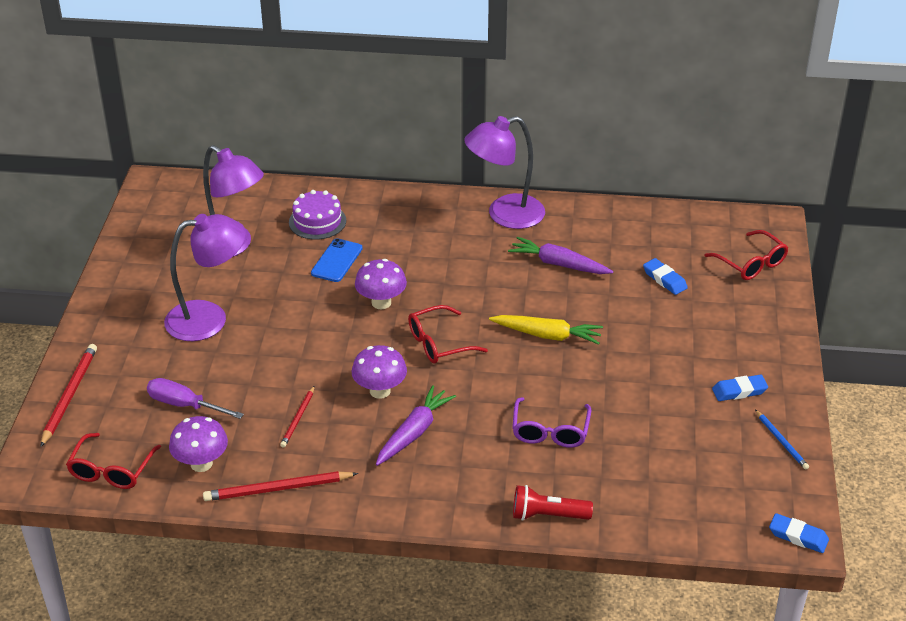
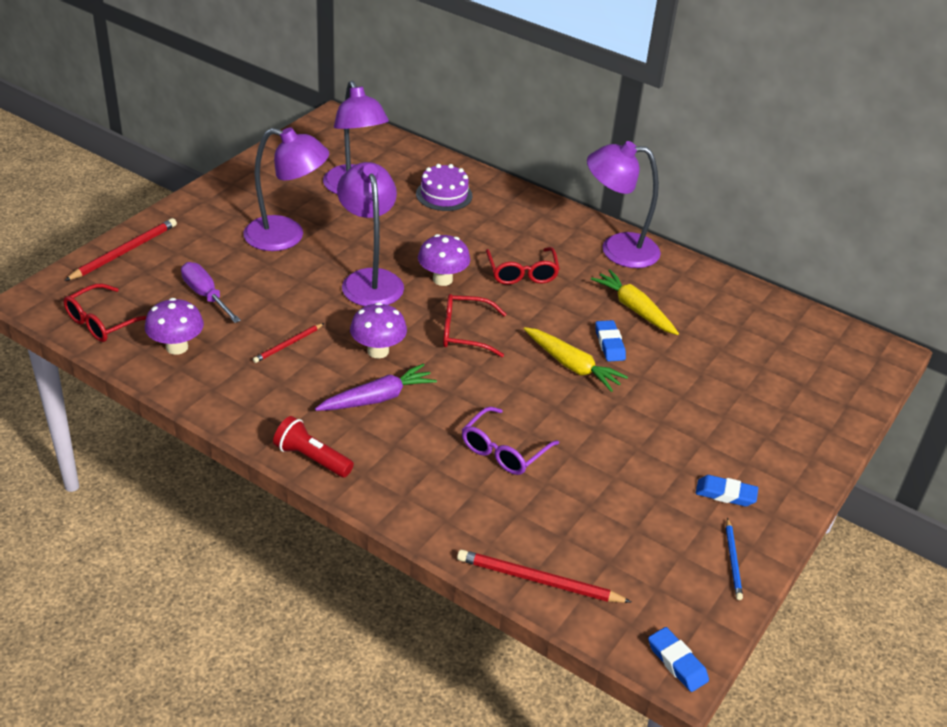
camera: 25 degrees right, 0 degrees up
red pencil [203,471,358,501] -> red pencil moved to [457,550,631,603]
blue phone [311,238,363,282] -> none
purple carrot [508,237,613,274] -> yellow carrot [591,270,679,335]
red flashlight [513,485,593,521] -> red flashlight moved to [273,416,354,477]
blue eraser [643,258,688,295] -> blue eraser moved to [595,320,626,362]
red glasses [704,230,788,280] -> red glasses moved to [486,247,560,285]
none -> purple lamp [337,162,404,306]

